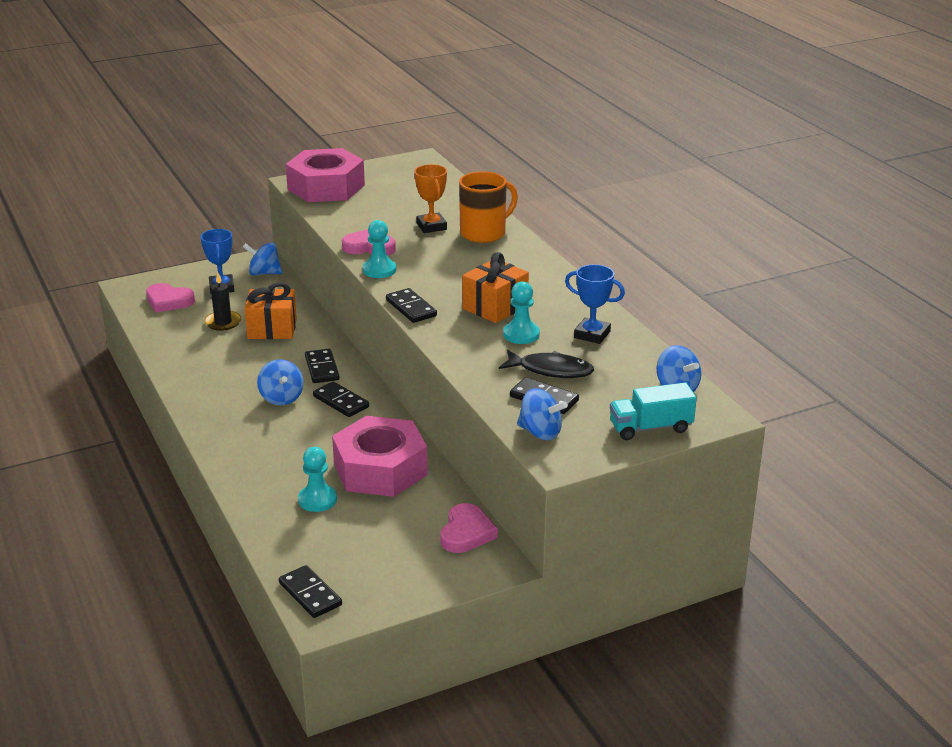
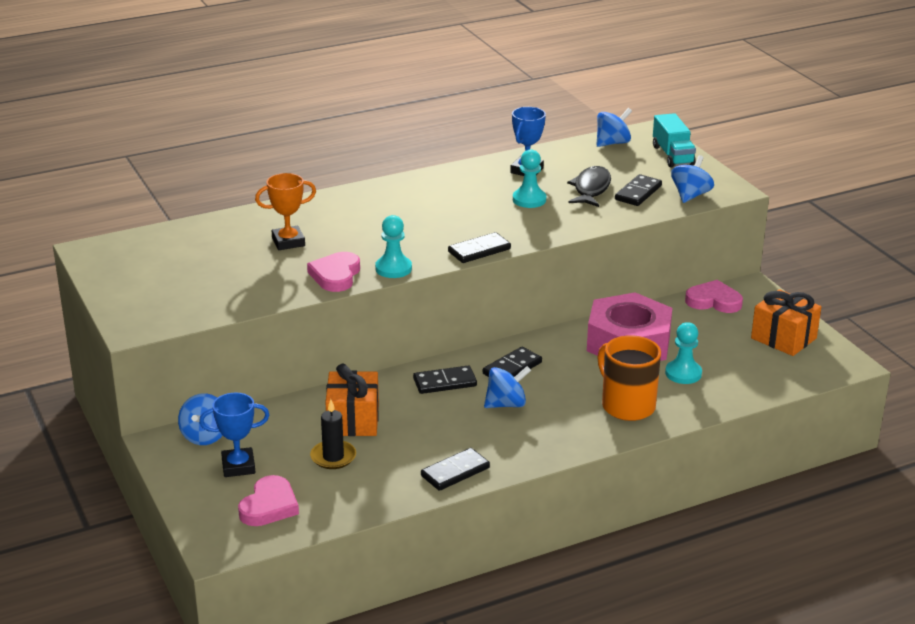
camera: 90 degrees left, 0 degrees up
black domino [279,565,342,618] -> black domino moved to [421,448,490,491]
pink nut [286,148,365,202] -> none
orange mug [459,171,518,243] -> orange mug moved to [597,335,661,421]
orange gift [462,252,529,323] -> orange gift moved to [751,289,821,356]

